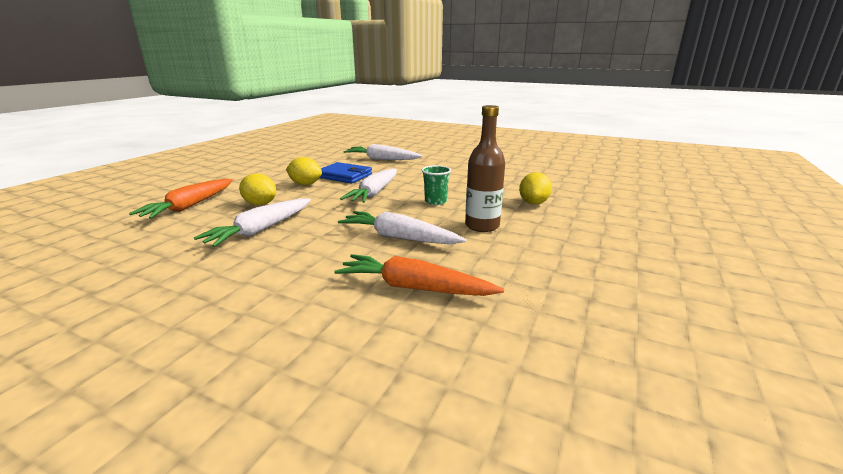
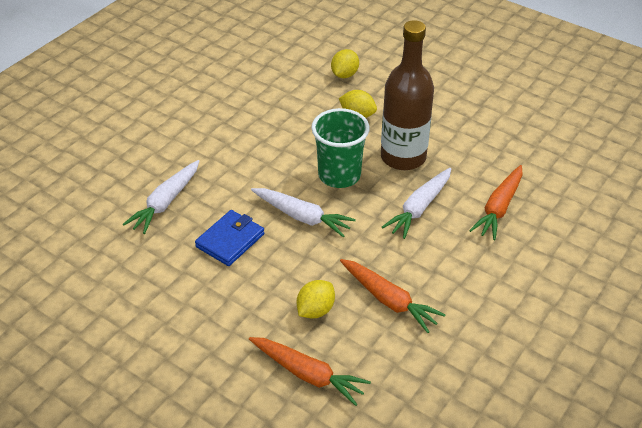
camera: 80 degrees left, 20 degrees up
white carrot [194,198,311,247] -> orange carrot [340,259,445,333]
yellow lemon [286,157,322,185] -> yellow lemon moved to [331,49,359,78]
green cup [422,165,451,205] -> green cup [311,108,370,188], size x1.93
brown bottle [465,105,505,232] -> brown bottle [381,20,434,170], size x1.58

